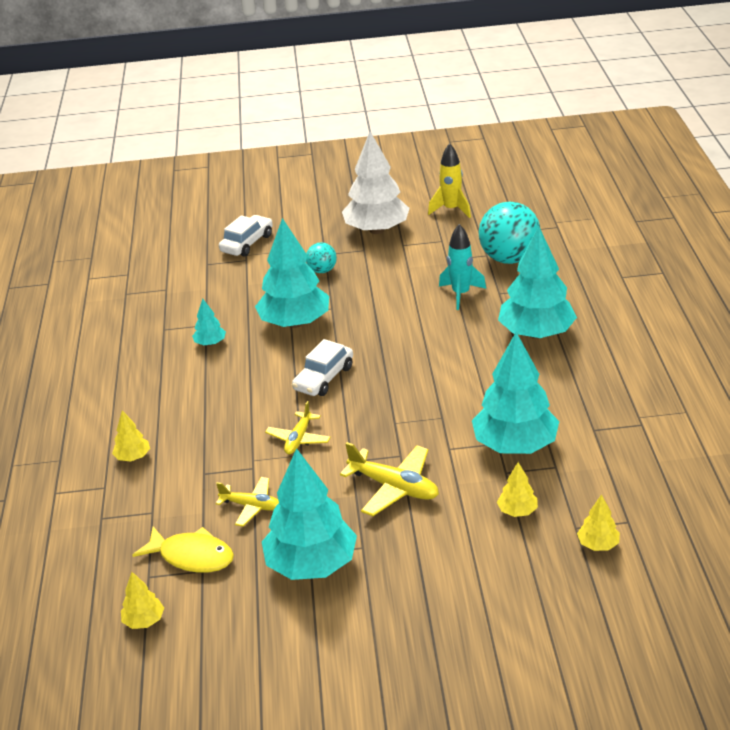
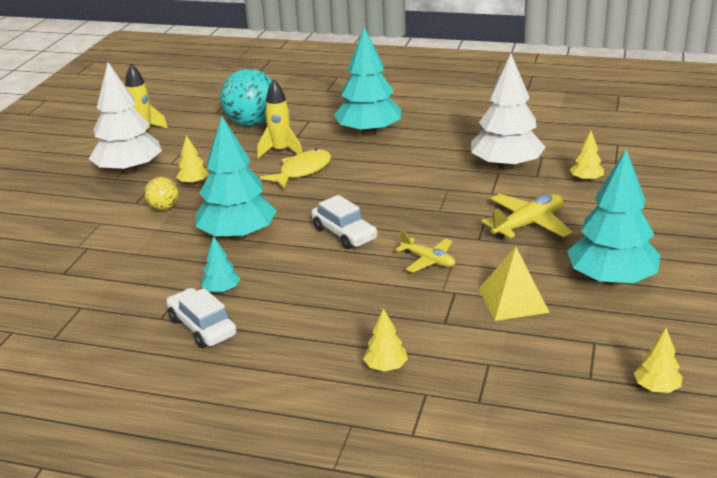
camera: 70 degrees left, 5 degrees down
yellow fish [132,526,234,573] -> yellow fish moved to [260,149,331,188]
yellow plane [216,477,279,527] -> yellow pyramid [479,247,550,321]
white car [219,215,273,257] -> white car moved to [166,288,237,348]
turquoise ball [306,242,337,273] -> yellow ball [144,177,178,211]
turquoise rocket [439,224,486,310] -> yellow rocket [257,79,302,158]
turquoise tree [472,332,559,454] -> white tree [471,54,546,170]
yellow tree [577,494,620,551] -> yellow tree moved to [176,135,209,185]

